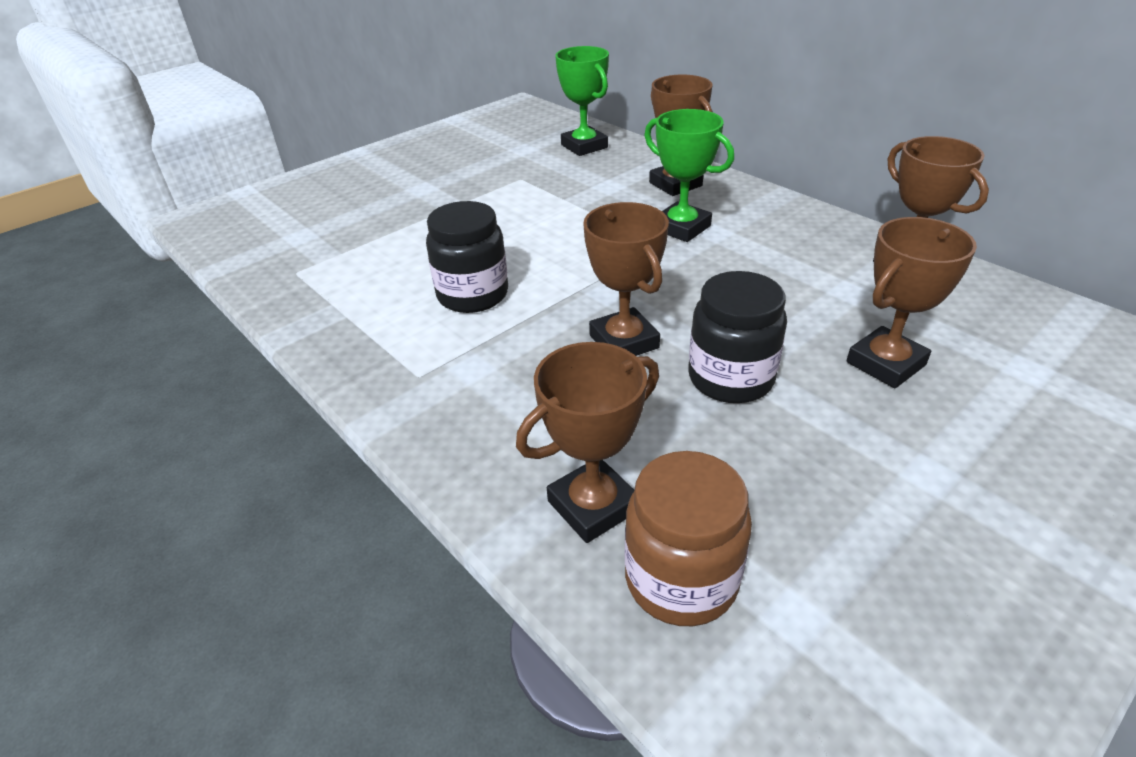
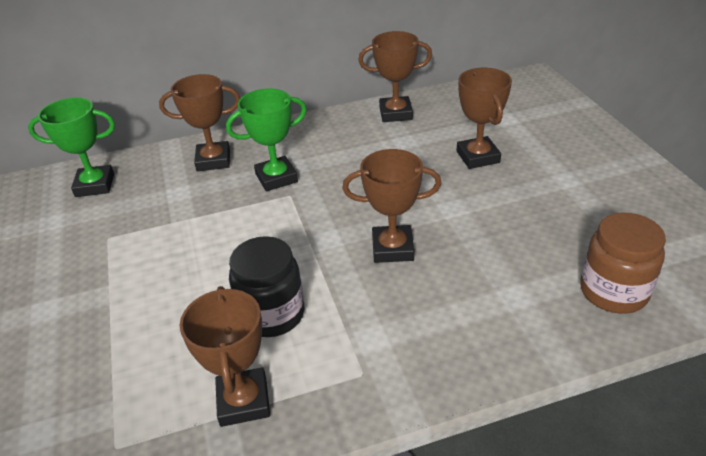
camera: 65 degrees left, 0 degrees up
brown trophy [516,342,659,543] -> brown trophy moved to [179,286,270,427]
black jar [688,271,787,403] -> none

